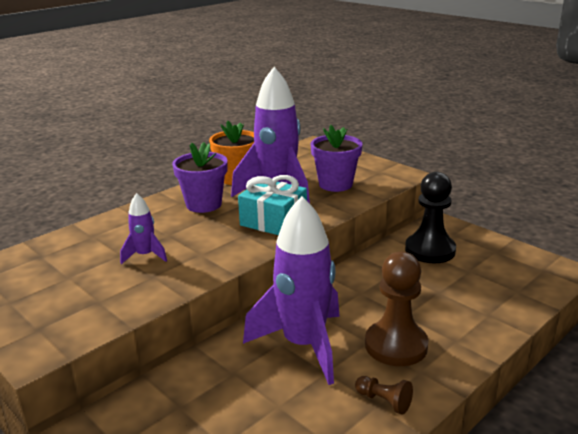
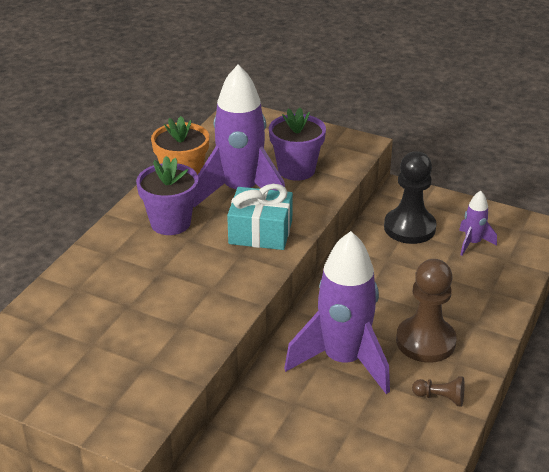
camera: 20 degrees left, 10 degrees up
purple rocket [120,193,167,264] -> purple rocket moved to [459,191,497,256]

